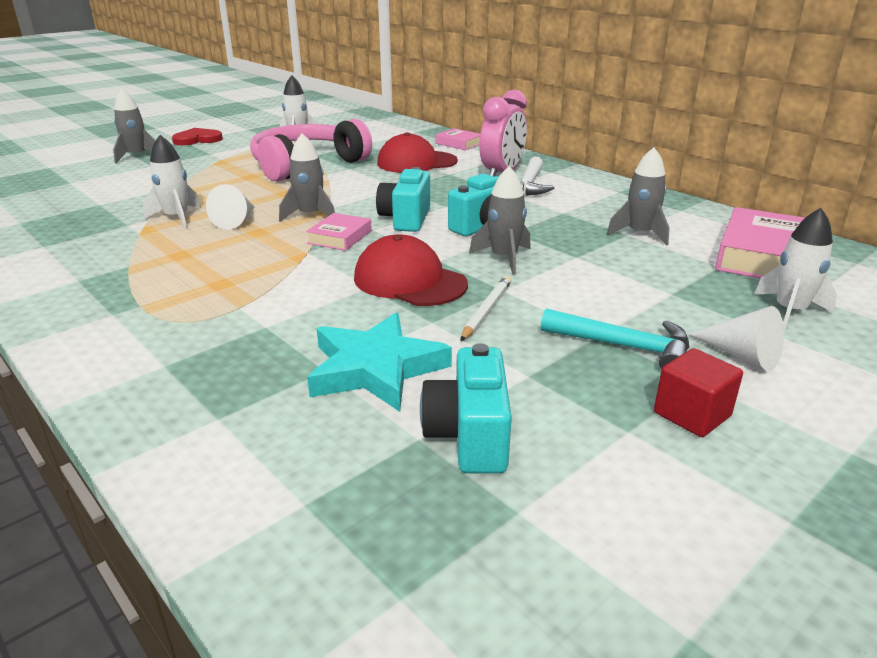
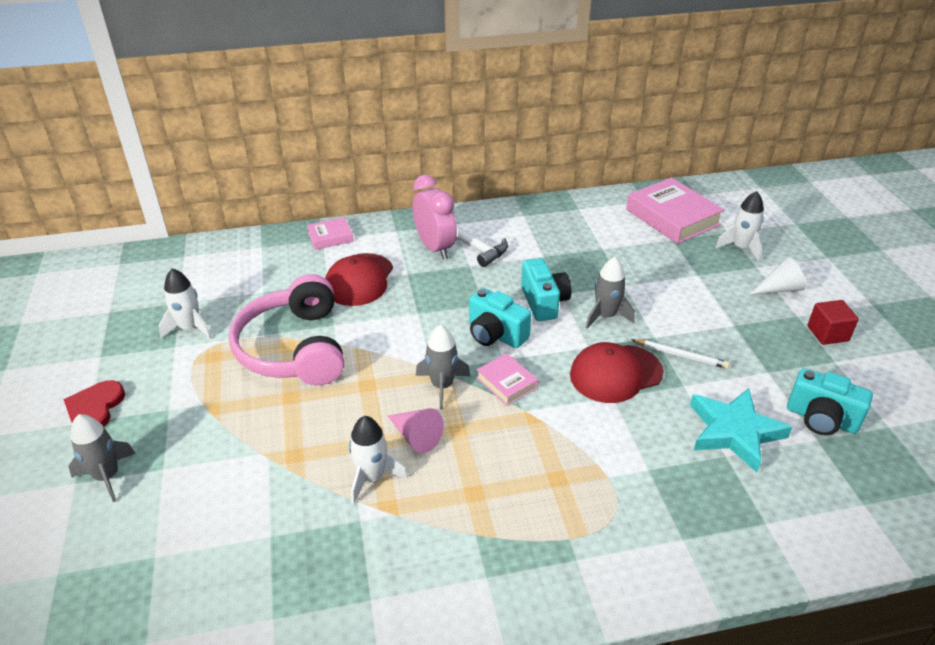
camera: 60 degrees left, 10 degrees up
white cone [206,184,254,230] -> pink cone [388,408,444,453]
white pencil [460,276,511,341] -> white pencil turned 150 degrees clockwise [631,339,730,369]
turquoise hammer [541,308,690,370] -> none
grey rocket [607,147,669,246] -> none

